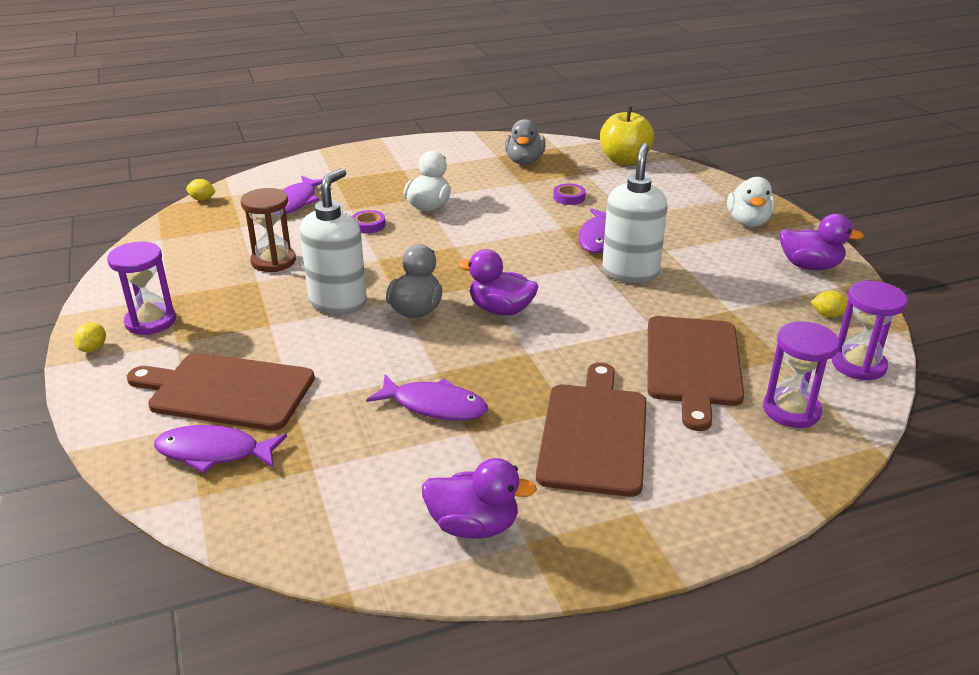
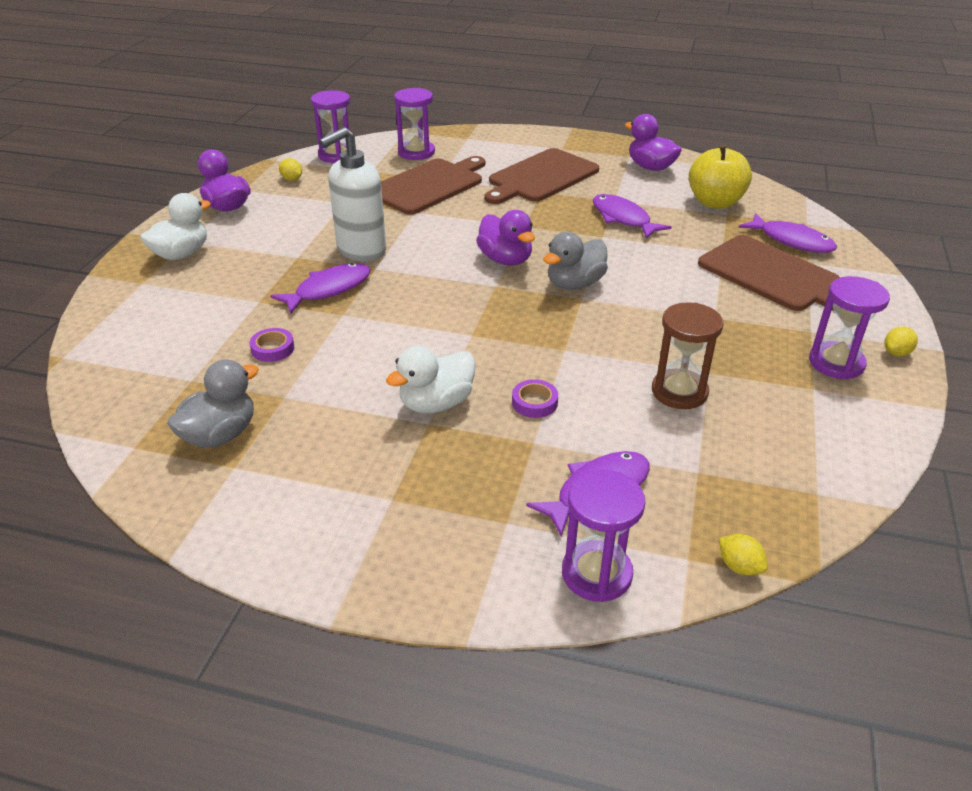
camera: 145 degrees left, 5 degrees up
white soap dispenser [300,168,367,315] -> none
yellow apple [600,106,654,165] -> yellow apple moved to [689,144,752,209]
none -> purple hourglass [562,470,645,602]

